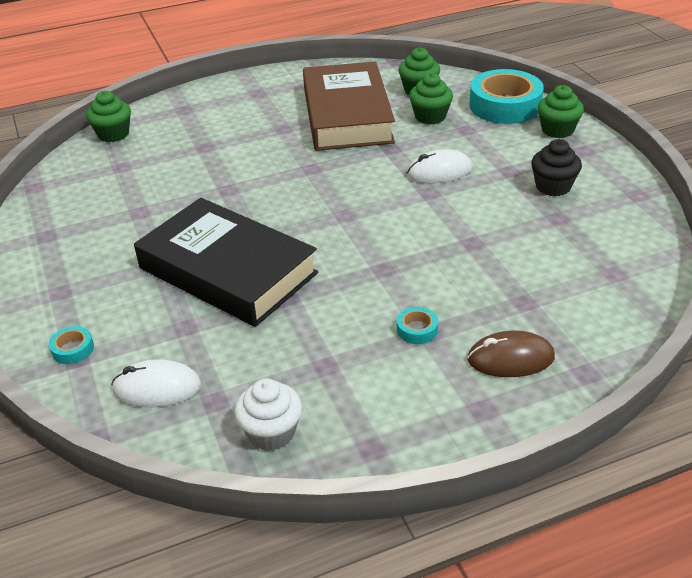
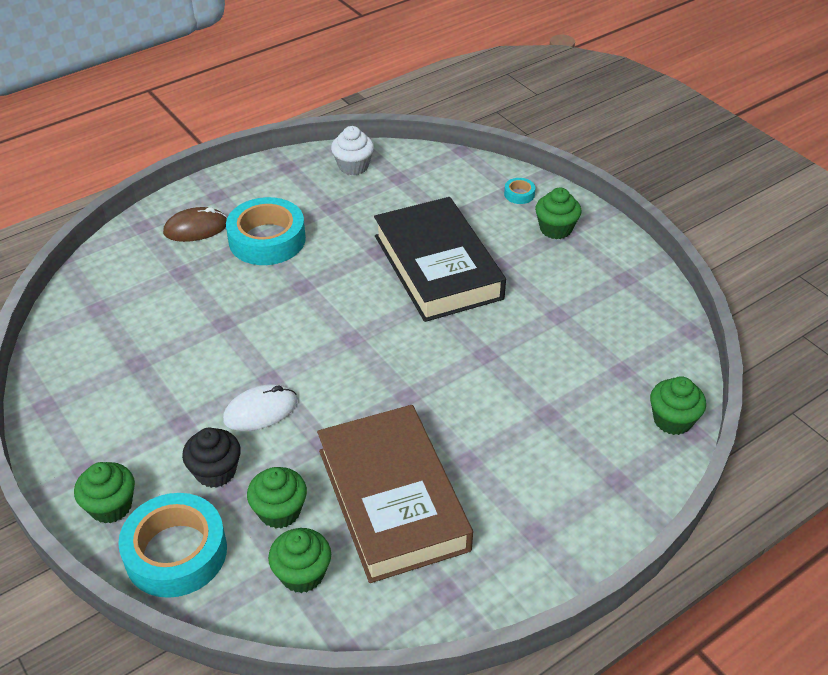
camera: 165 degrees right, 5 degrees up
white mouse [111,359,201,407] -> none
black book [134,198,318,327] -> black book turned 45 degrees clockwise [374,197,506,322]
turquoise tape [397,307,438,344] -> turquoise tape [226,197,306,265], size x2.39
black cupcake [531,139,582,196] -> black cupcake moved to [182,427,241,488]
none -> green cupcake [535,188,581,239]

